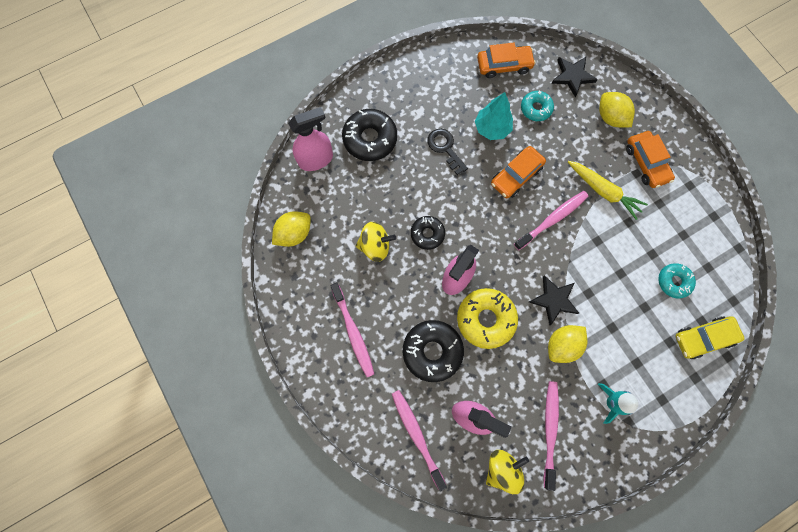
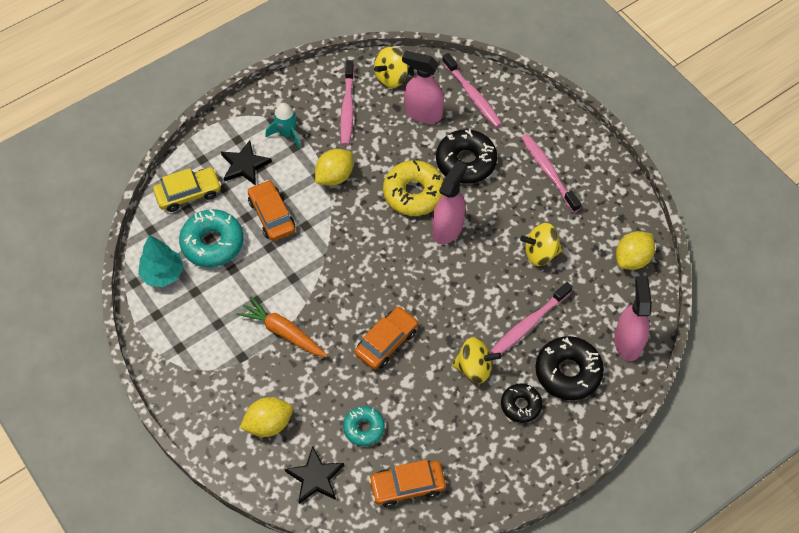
camera: 175 degrees right, 15 degrees down
pink spray bottle [288,107,333,171] -> pink spray bottle turned 120 degrees clockwise [614,277,652,361]
black donut [411,216,445,250] -> black donut moved to [501,383,542,423]
black key [427,129,468,175] -> yellow spinning top [452,337,502,383]
turquoise tree [475,92,513,140] -> turquoise tree moved to [138,235,184,287]
pink toothbrush [514,191,589,250] -> pink toothbrush moved to [490,282,572,354]
black star [529,275,579,325] -> black star moved to [221,140,272,186]
yellow carrot [568,161,648,220] -> orange carrot [237,296,328,357]
yellow lemon [599,92,635,127] -> yellow lemon turned 75 degrees counterclockwise [240,397,293,437]
orange car [626,131,675,188] -> orange car moved to [248,180,295,241]
turquoise donut [658,263,696,298] -> turquoise donut [179,209,243,267], size x1.66

